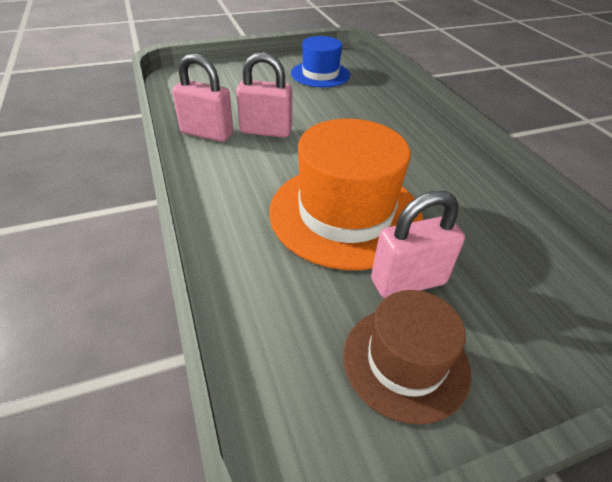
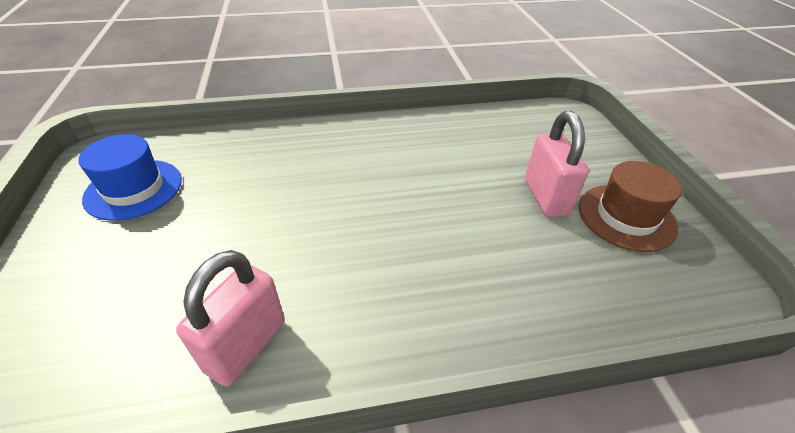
camera: 80 degrees left, 0 degrees up
pink padlock [236,52,292,138] -> none
orange hat [269,119,423,270] -> none

